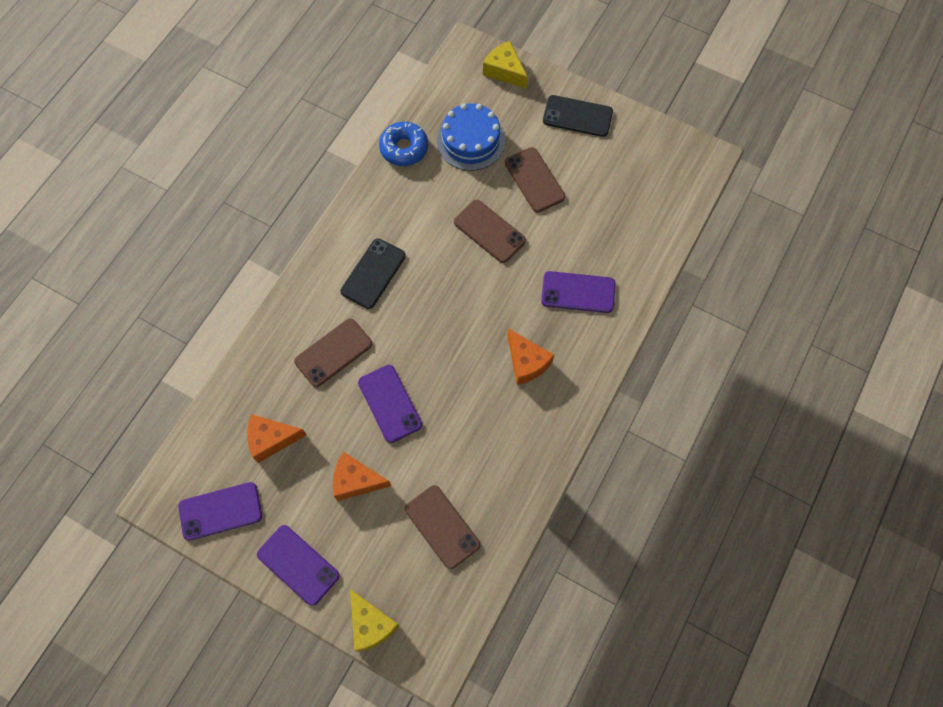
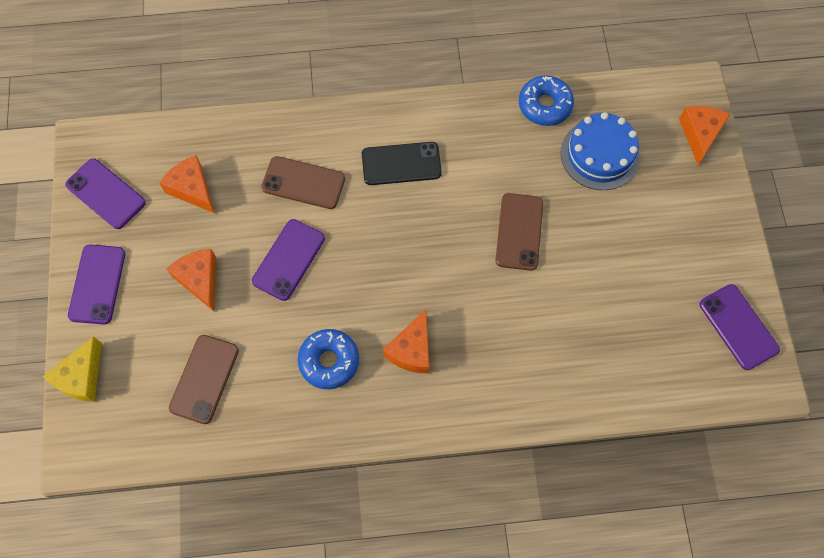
camera: 55 degrees right, 0 degrees up
yellow cheese [483,41,528,89] -> orange cheese [679,106,730,165]
brown phone [505,147,565,213] -> none
purple phone [541,271,615,313] -> purple phone moved to [700,284,780,370]
black phone [543,95,613,137] -> none
none -> blue donut [298,329,359,389]

